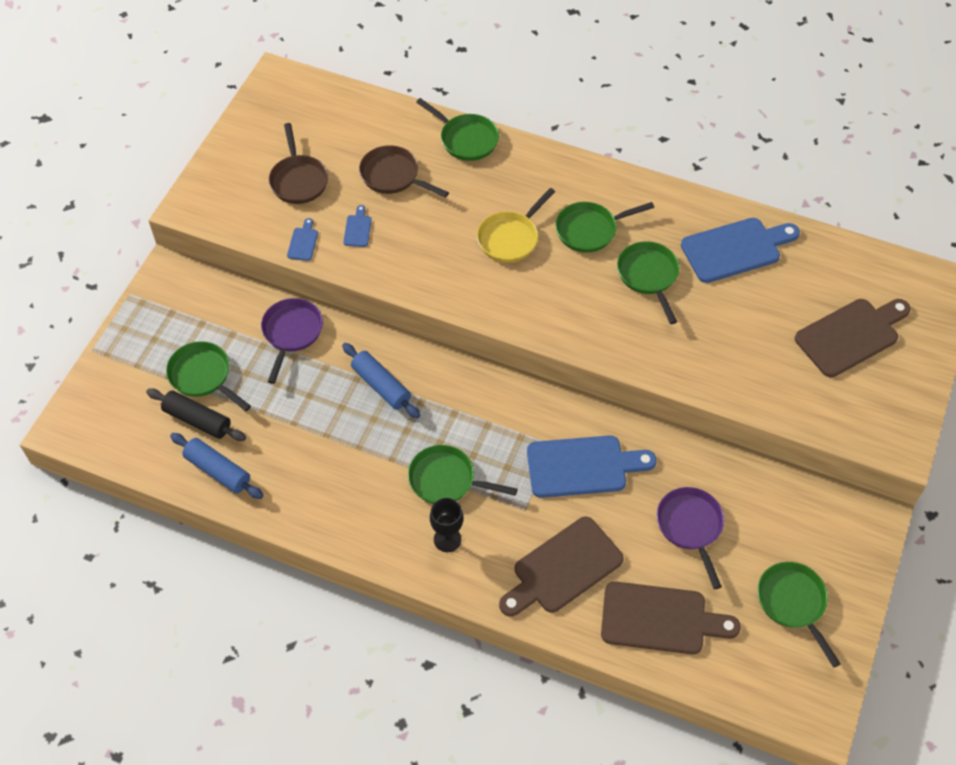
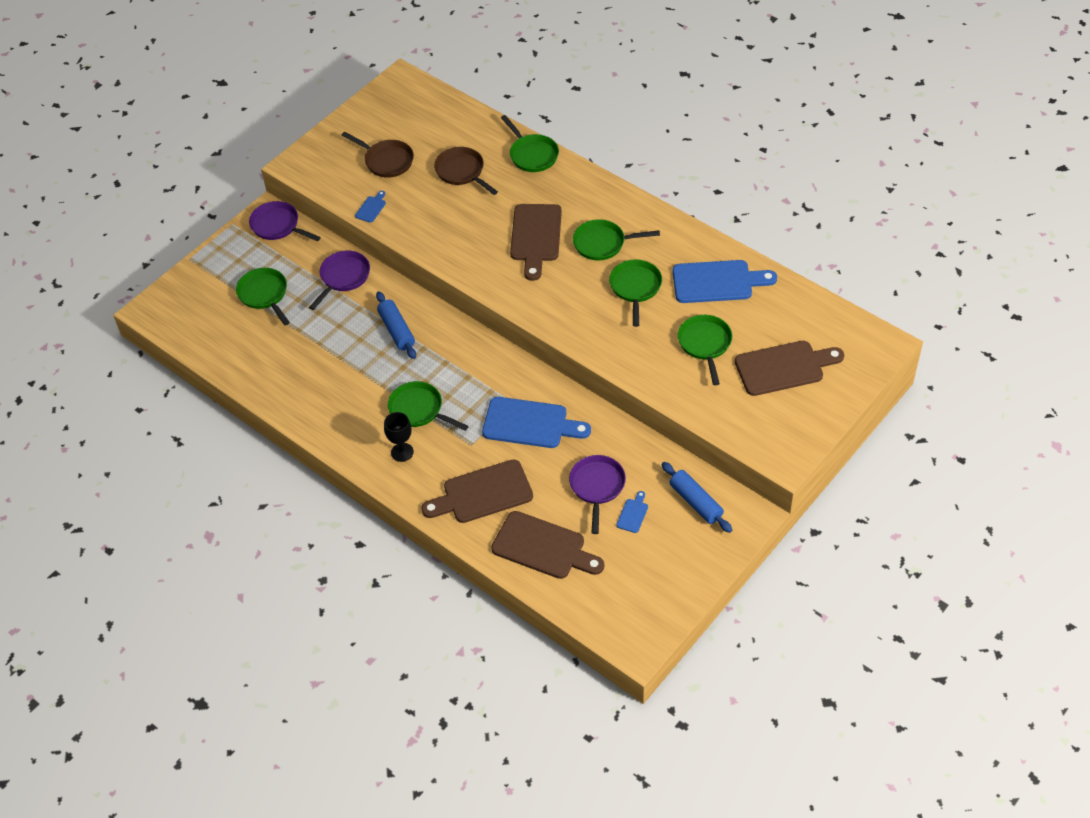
camera: 20 degrees right, 5 degrees down
black rolling pin [146,388,246,441] -> none
blue rolling pin [170,433,263,499] -> blue rolling pin moved to [662,462,732,533]
brown pan [269,123,328,204] -> brown pan turned 60 degrees counterclockwise [342,131,414,178]
blue cutting board [343,205,372,247] -> blue cutting board moved to [616,491,648,533]
yellow pan [477,188,555,263] -> brown cutting board [510,204,562,281]
green pan [757,562,841,668] -> green pan moved to [678,315,732,385]
none -> purple pan [249,201,321,241]

